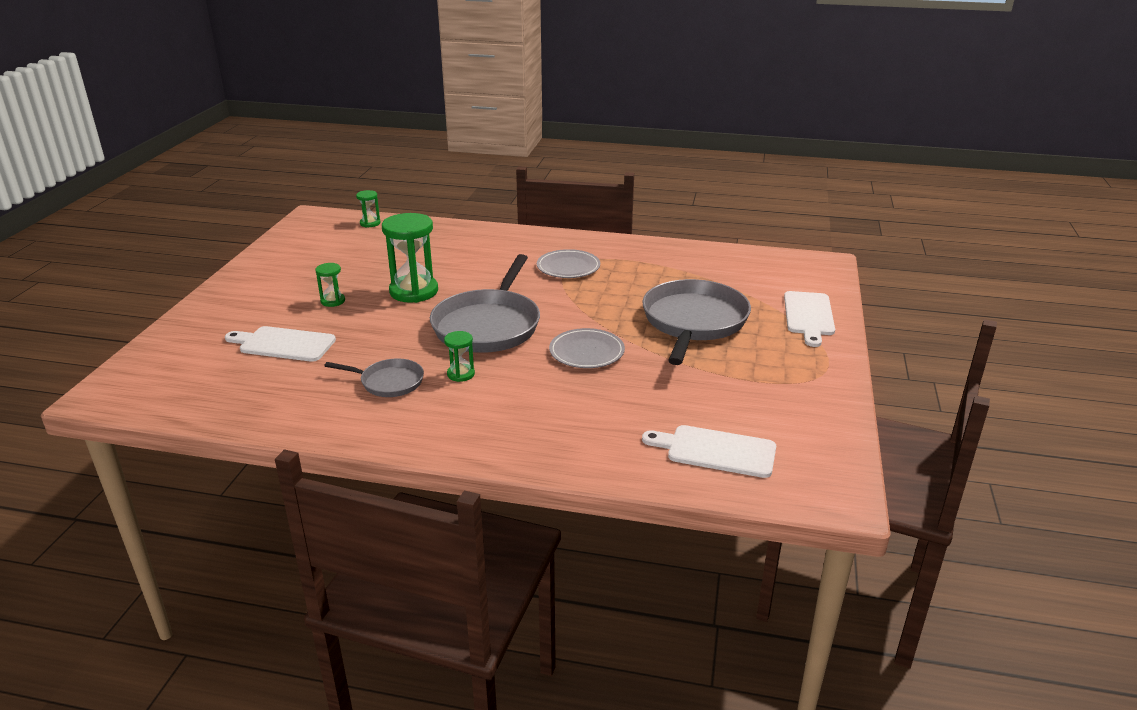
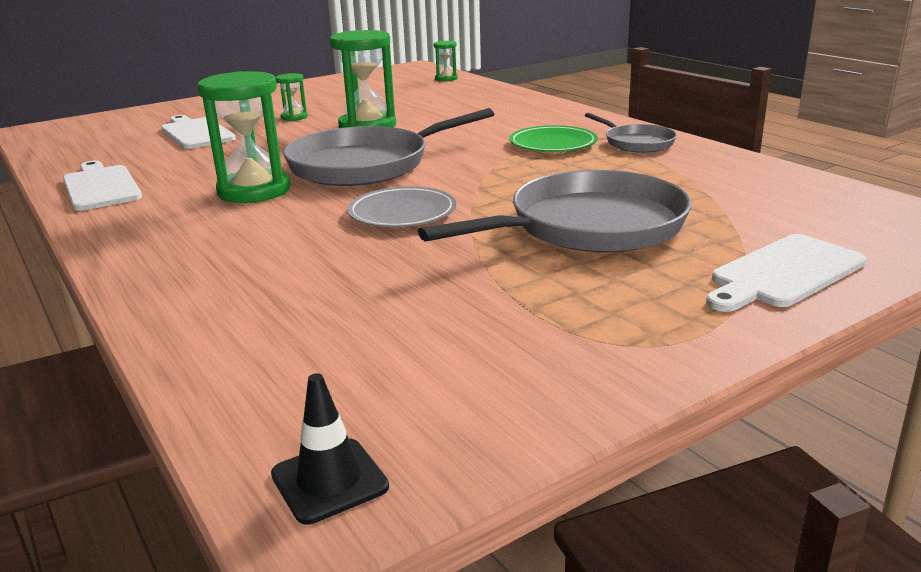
camera: 45 degrees right, 5 degrees down
grey pan [324,358,424,397] -> grey pan moved to [585,113,677,153]
green hourglass [444,331,475,382] -> green hourglass [198,71,290,203], size x2.05
grey plate [537,249,600,278] -> green plate [509,125,598,152]
white cutting board [642,425,776,478] -> white cutting board moved to [63,161,142,211]
none -> black traffic cone [271,373,389,524]

